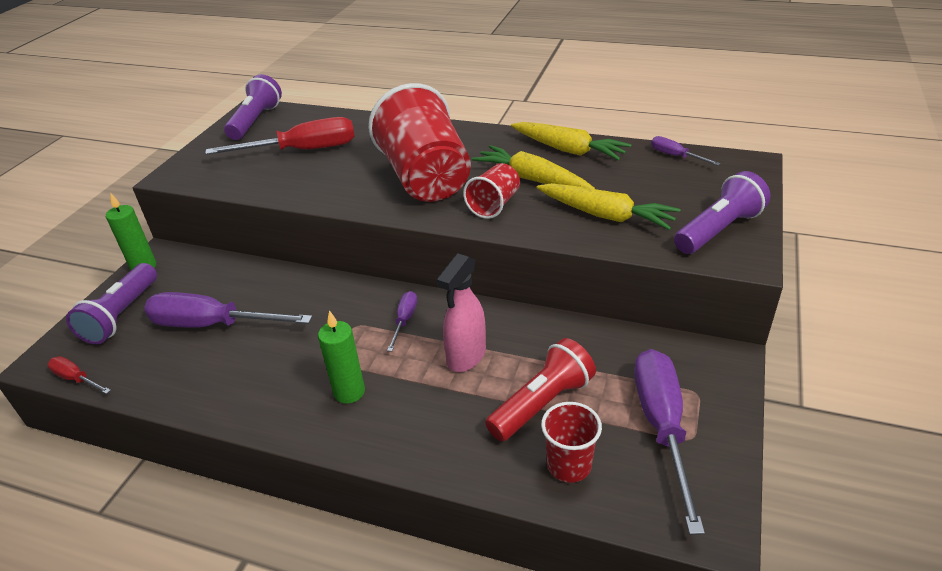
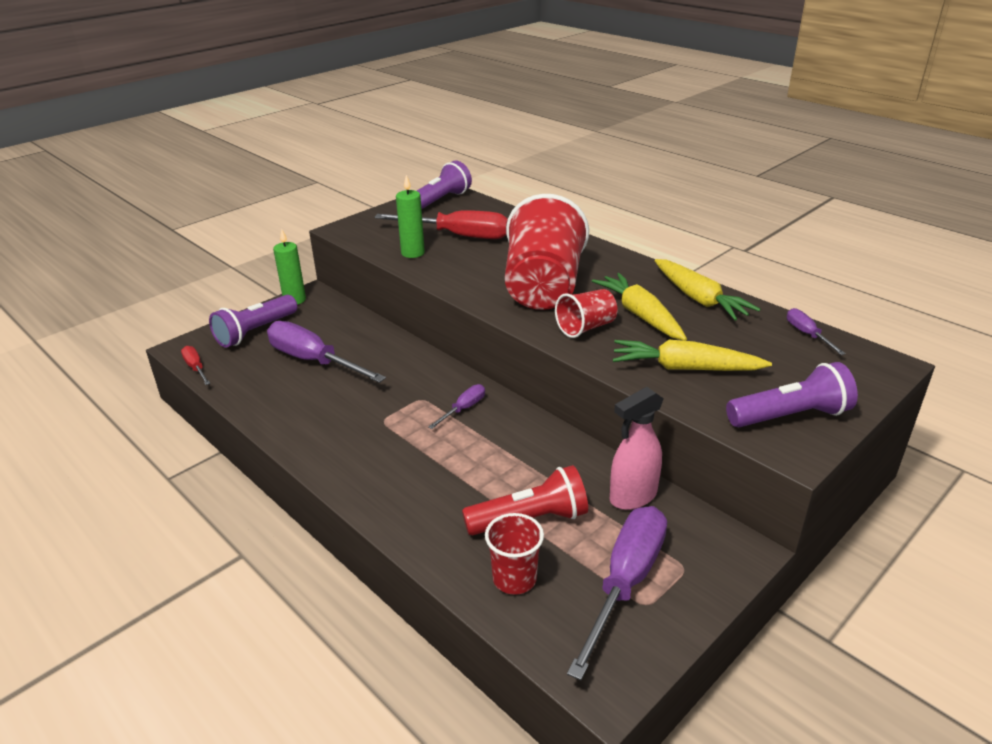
camera: 25 degrees right, 5 degrees down
green candle [318,310,365,403] -> green candle moved to [396,175,425,258]
pink spray bottle [437,254,486,372] -> pink spray bottle moved to [610,387,664,510]
yellow carrot [537,183,681,230] -> yellow carrot turned 135 degrees clockwise [613,340,772,371]

